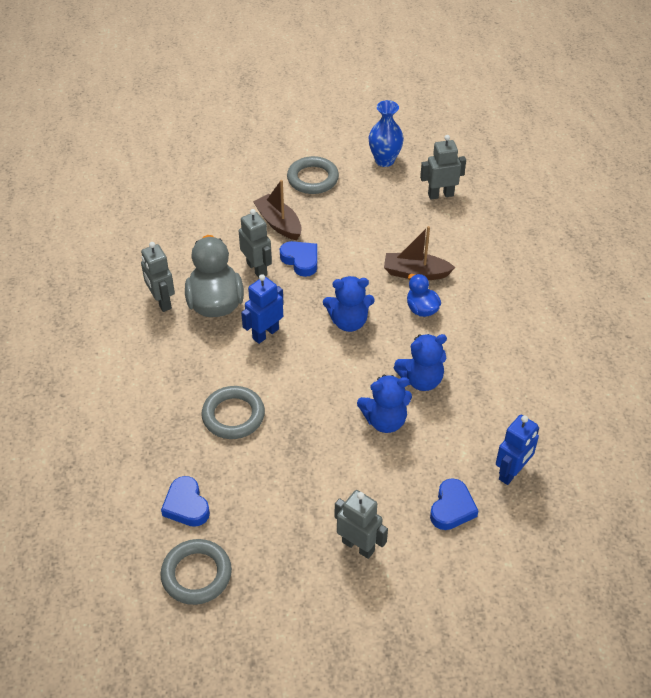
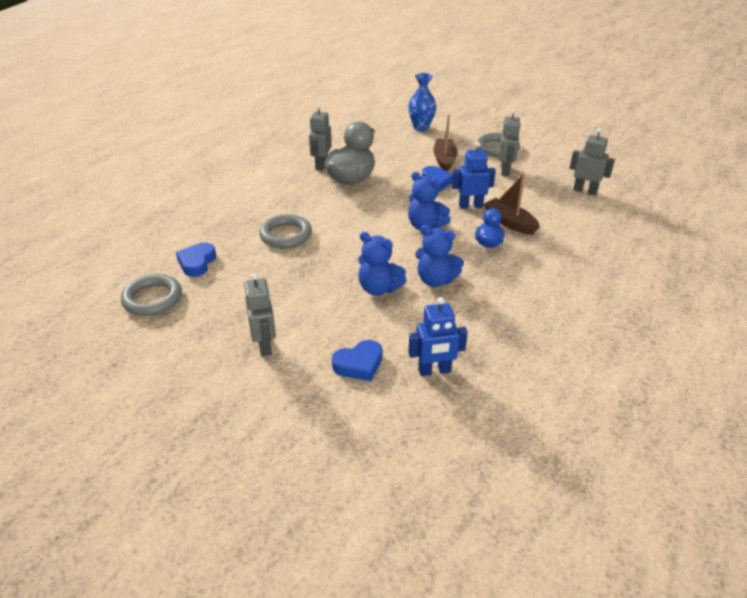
camera: 40 degrees right, 10 degrees down
grey robot [239,209,272,278] -> grey robot moved to [499,109,521,176]
blue robot [241,274,284,344] -> blue robot moved to [452,142,496,209]
blue vase [369,100,404,167] -> blue vase moved to [408,73,436,131]

